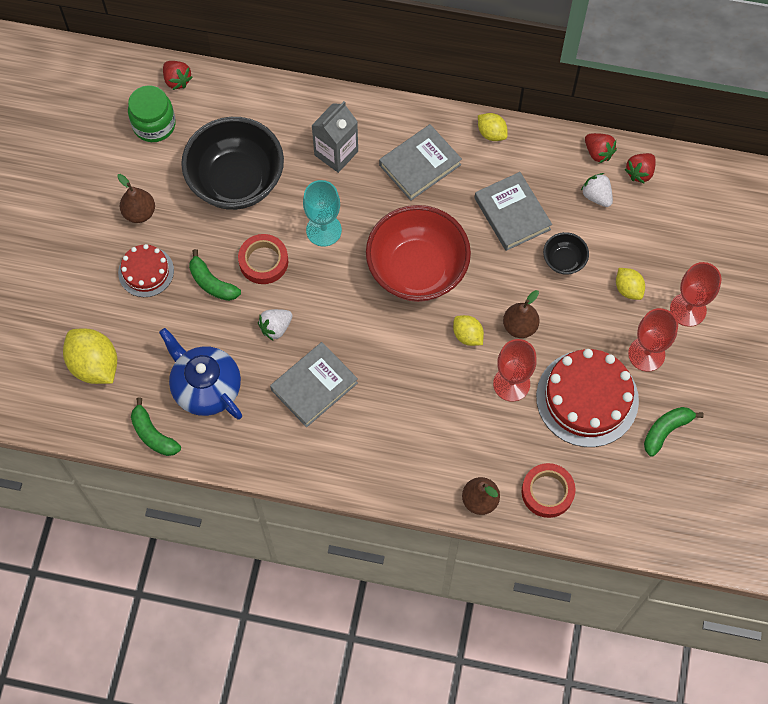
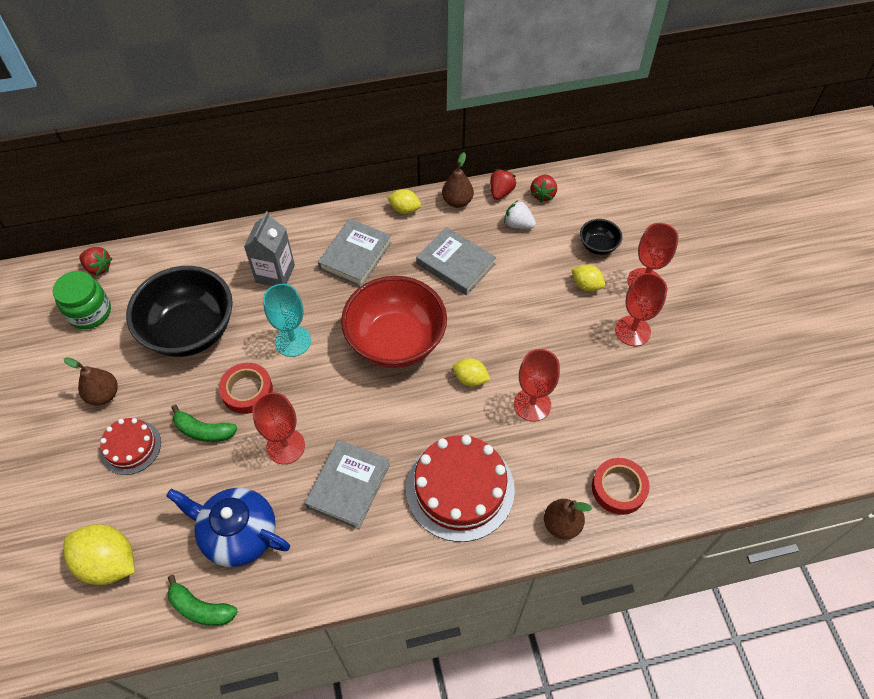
camera: 25 degrees left, 10 degrees down
white strawberry [258,309,293,340] -> red goblet [252,392,305,464]
brown pear [503,290,540,338] -> brown pear moved to [442,152,474,208]
red cake [536,349,639,447] -> red cake moved to [406,435,515,542]
black bowl [543,232,589,275] -> black bowl moved to [580,219,623,255]
red strawberry [585,133,617,163] -> red strawberry turned 90 degrees counterclockwise [490,169,516,200]
green banana [644,407,704,457] -> none

